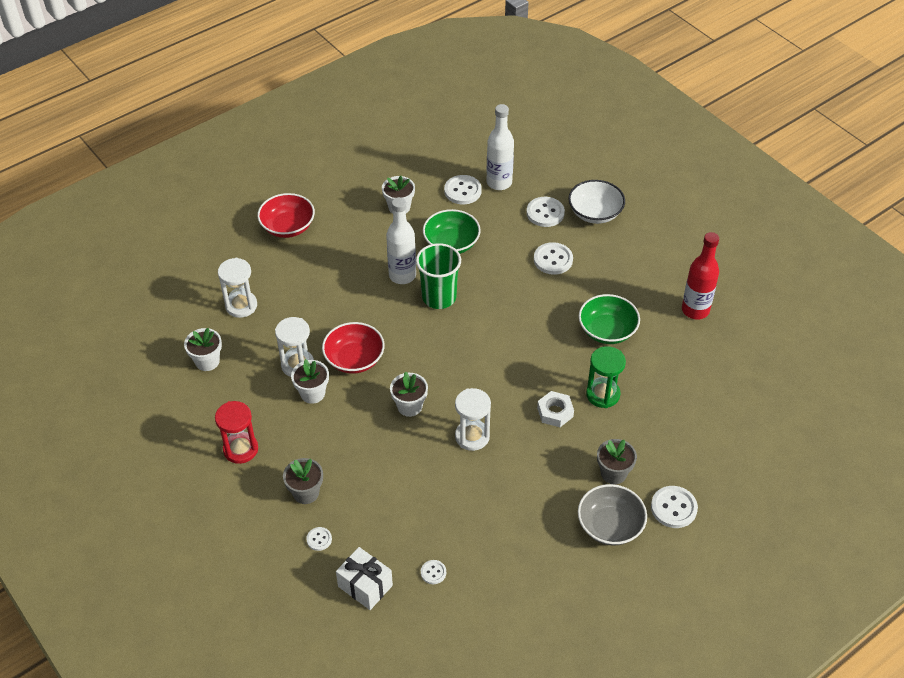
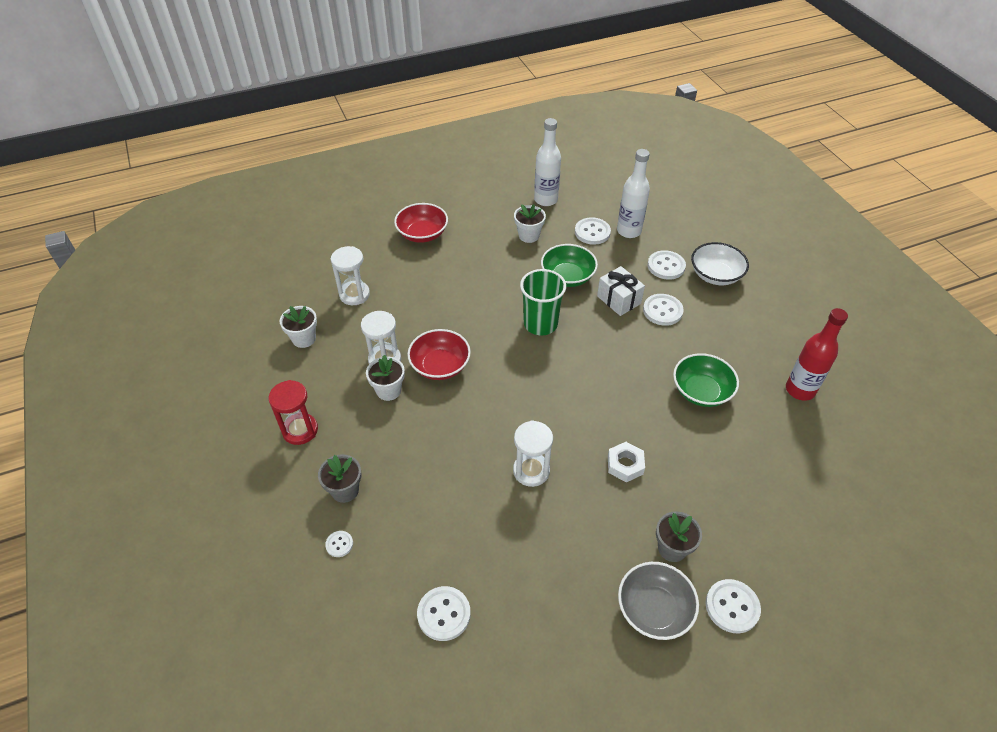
camera: 15 degrees right, 0 degrees up
white gift [336,547,393,610] -> white gift moved to [597,266,645,316]
white bottle [386,197,416,284] -> white bottle moved to [534,118,561,206]
white flower pot [390,372,428,417] -> none
white button [421,560,446,584] -> white button [417,586,471,641], size x1.84
green hourglass [586,346,626,408] -> none

